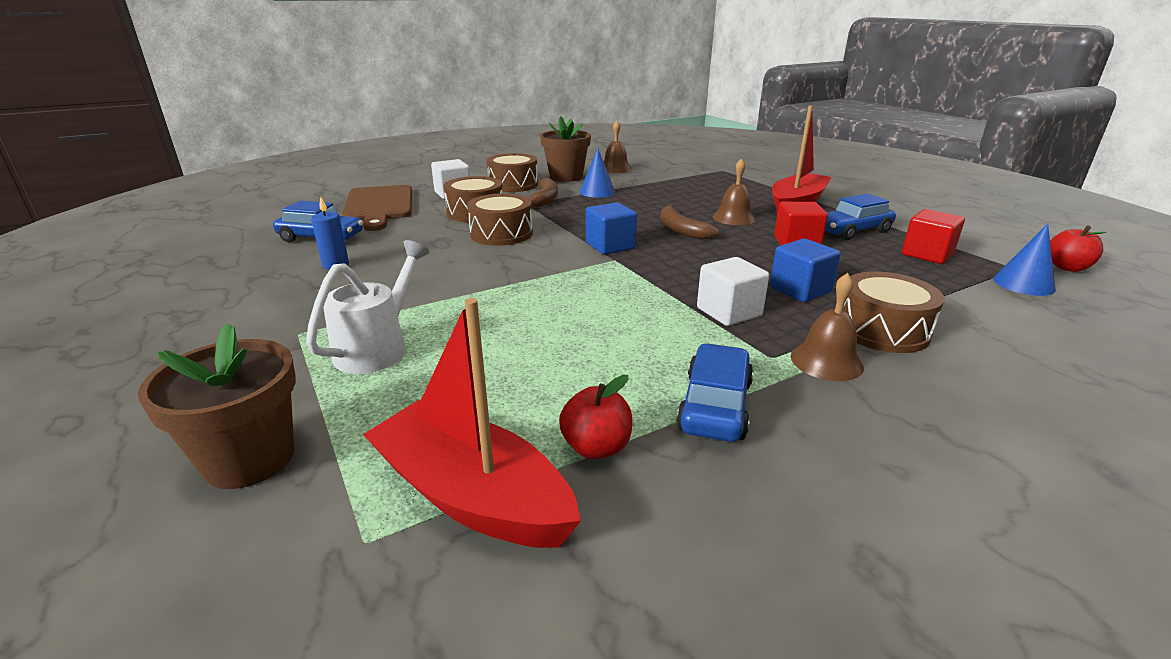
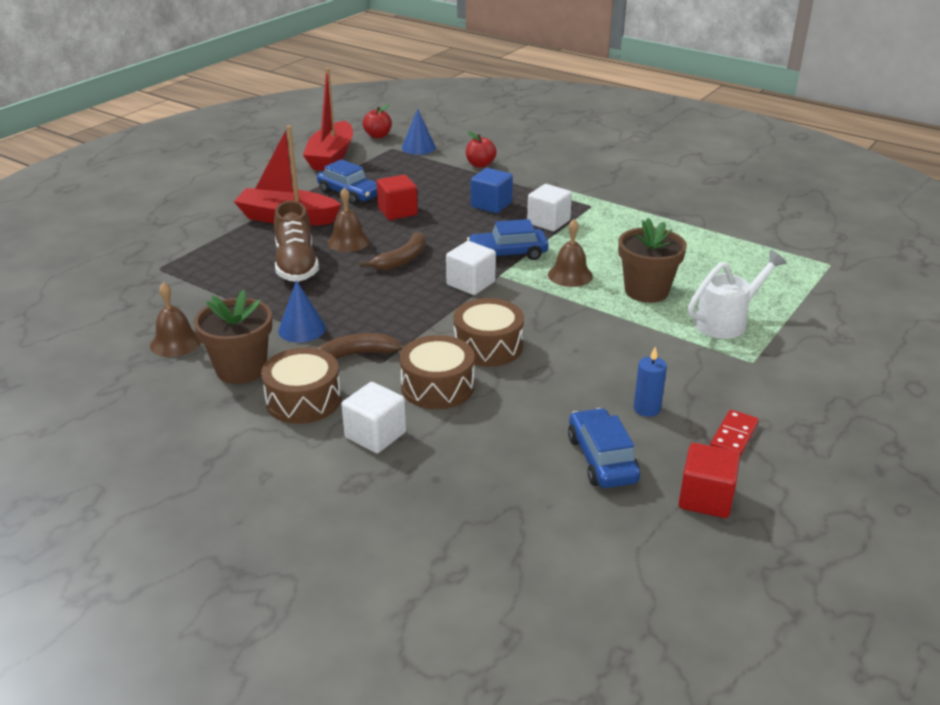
camera: 115 degrees left, 5 degrees up
brown flower pot [138,323,296,489] -> brown flower pot moved to [618,218,687,303]
white watering can [306,240,430,374] -> white watering can turned 150 degrees clockwise [688,250,787,339]
brown cutting board [341,185,412,231] -> none
red boat [363,298,581,548] -> red boat moved to [303,68,353,171]
red apple [559,375,632,459] -> red apple moved to [466,131,497,168]
blue cube [586,202,637,255] -> white cube [446,241,496,295]
blue car [676,343,754,442] -> blue car moved to [467,219,549,260]
brown bell [791,273,864,381] -> brown bell moved to [548,219,593,287]
brown drum [843,271,945,353] -> none
red cube [902,209,965,264] -> red cube moved to [678,443,740,518]
none -> brown shoe [274,201,319,282]
none -> red domino [710,410,759,457]

